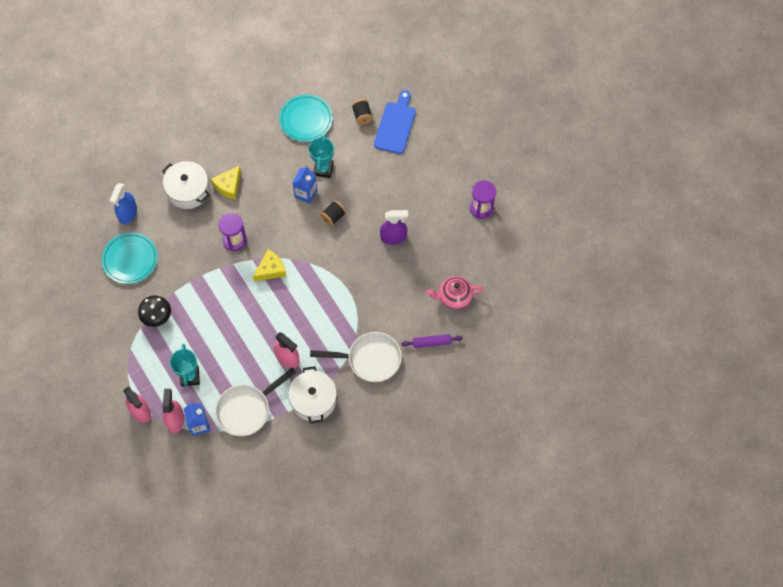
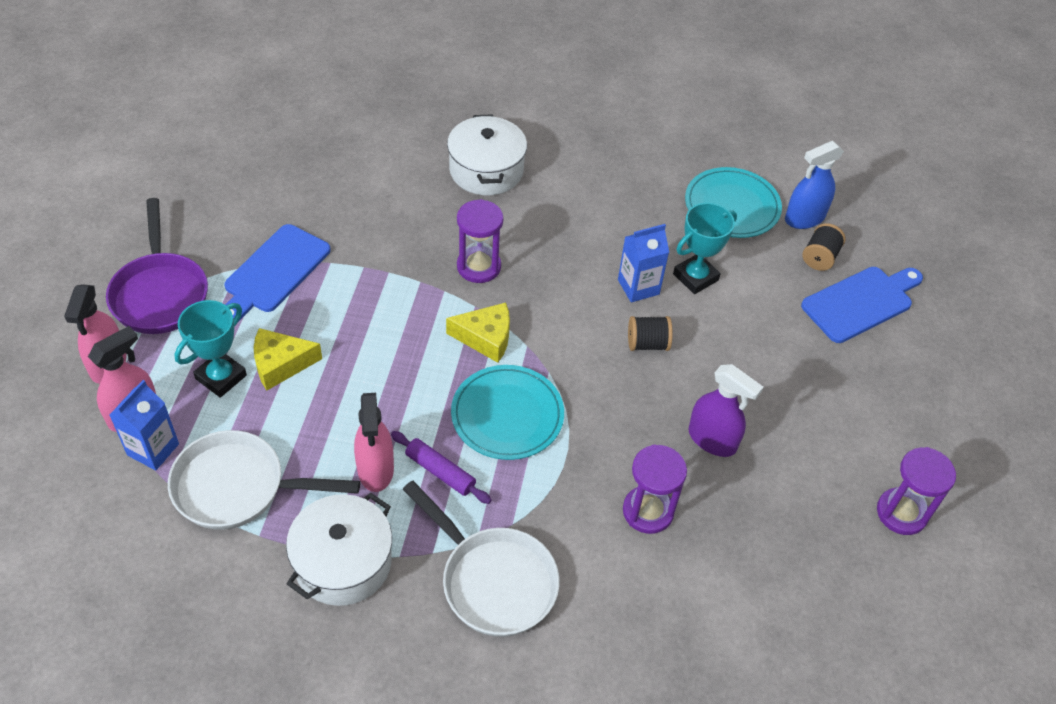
camera: 40 degrees right, 15 degrees down
turquoise plate [102,232,158,284] -> turquoise plate moved to [451,365,564,460]
blue spray bottle [110,183,137,224] -> blue spray bottle moved to [785,141,844,229]
black mushroom [138,296,171,327] -> blue cutting board [224,224,331,322]
yellow cheese [211,165,241,199] -> yellow cheese moved to [254,328,322,390]
purple rolling pin [401,334,463,348] -> purple rolling pin moved to [391,431,492,504]
pink teapot [426,276,484,310] -> none
none -> purple pan [106,198,208,334]
none -> purple hourglass [623,445,687,534]

